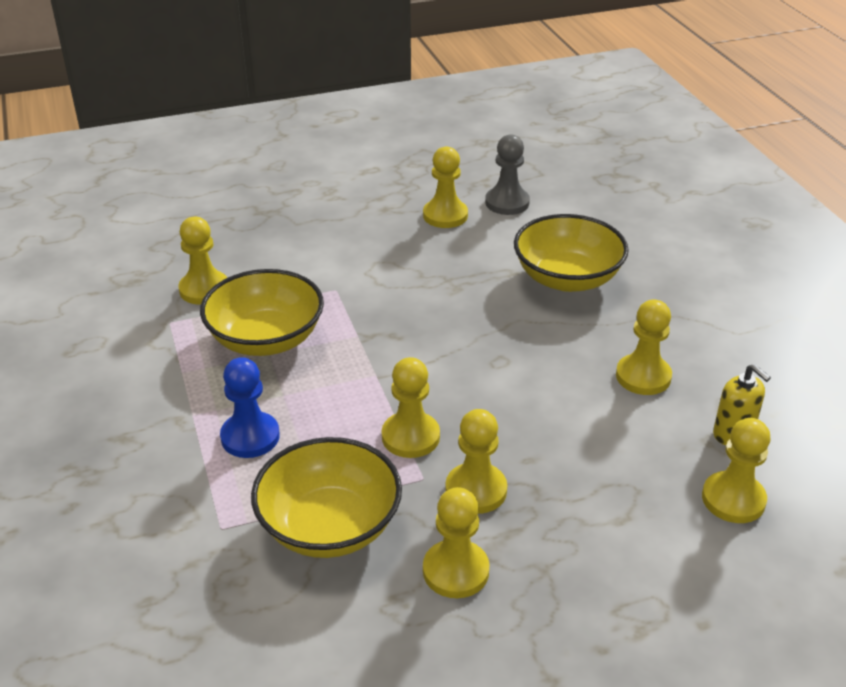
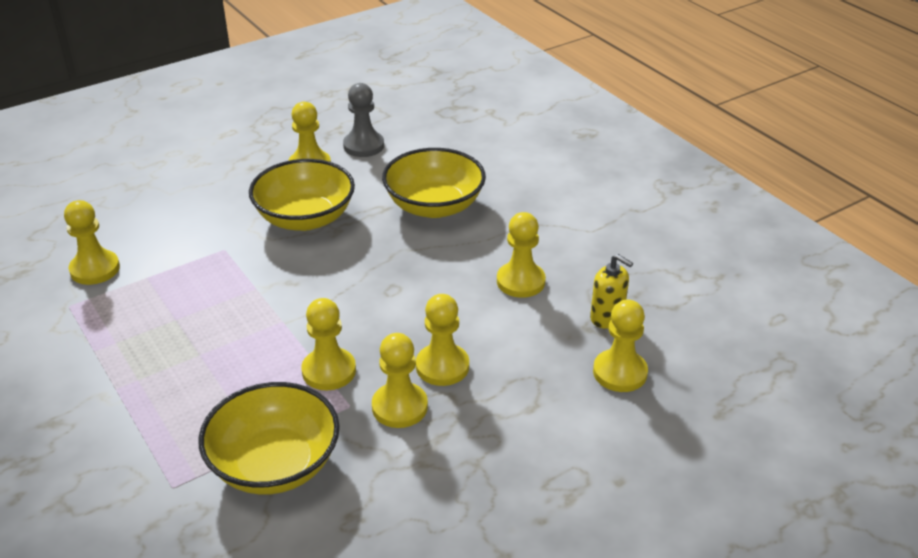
camera: 15 degrees left, 0 degrees up
yellow bowl [200,269,324,356] -> yellow bowl moved to [249,159,355,231]
blue pawn [220,357,280,458] -> none
yellow pawn [423,487,490,598] -> yellow pawn moved to [416,294,469,386]

